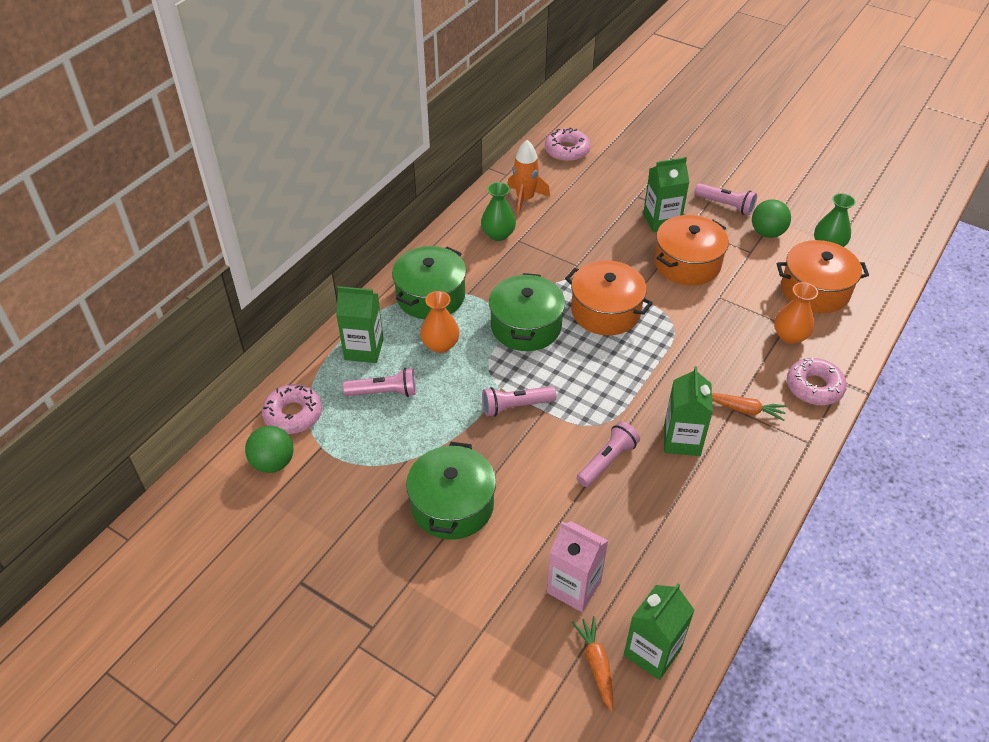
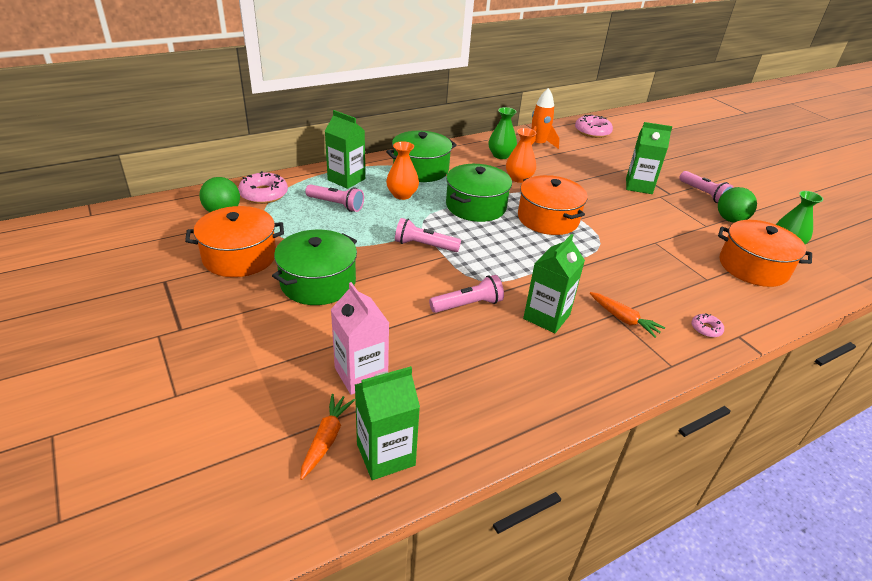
camera: 25 degrees right, 10 degrees down
orange pot [654,215,729,285] -> orange pot moved to [185,206,284,277]
orange vase [774,282,818,344] -> orange vase moved to [506,128,537,183]
pink donut [787,357,847,405] -> pink donut [691,313,724,338], size x0.52

